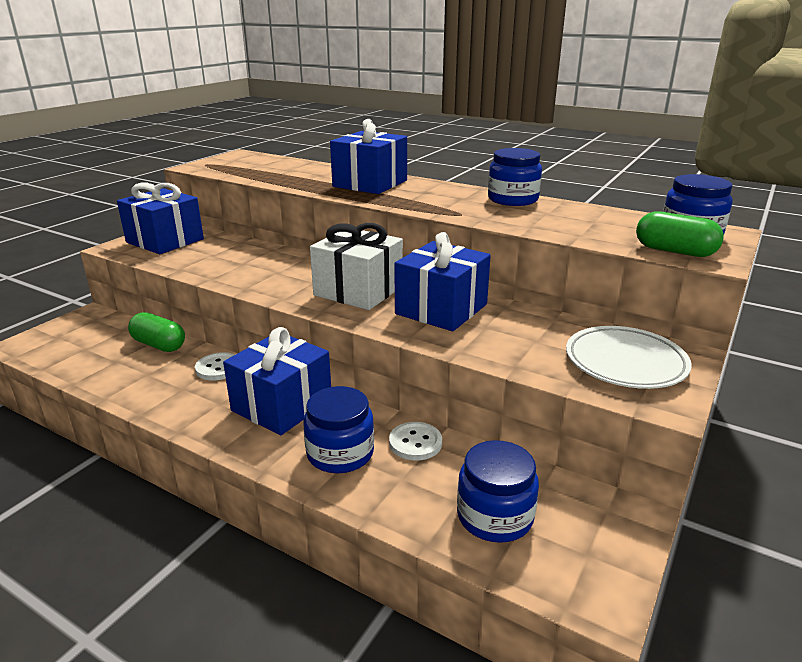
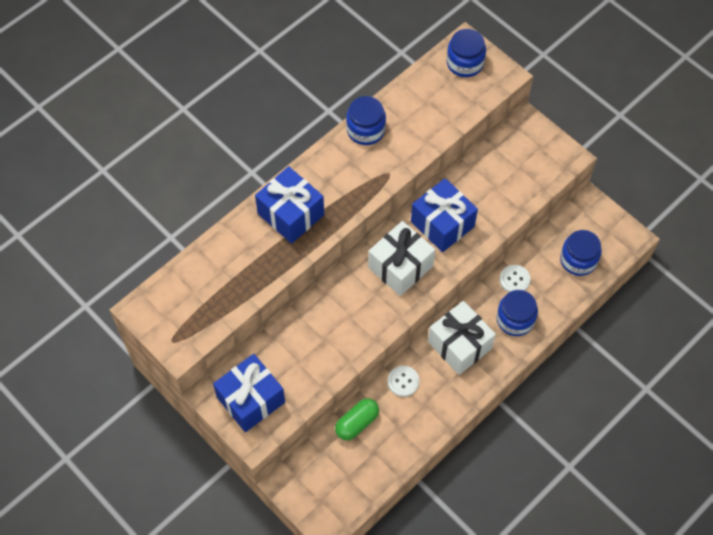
camera: 75 degrees left, 35 degrees up
blue gift [223,327,331,435] -> white gift [428,301,496,375]
white plate [566,326,692,389] -> none
green capsule [636,211,724,257] -> none

